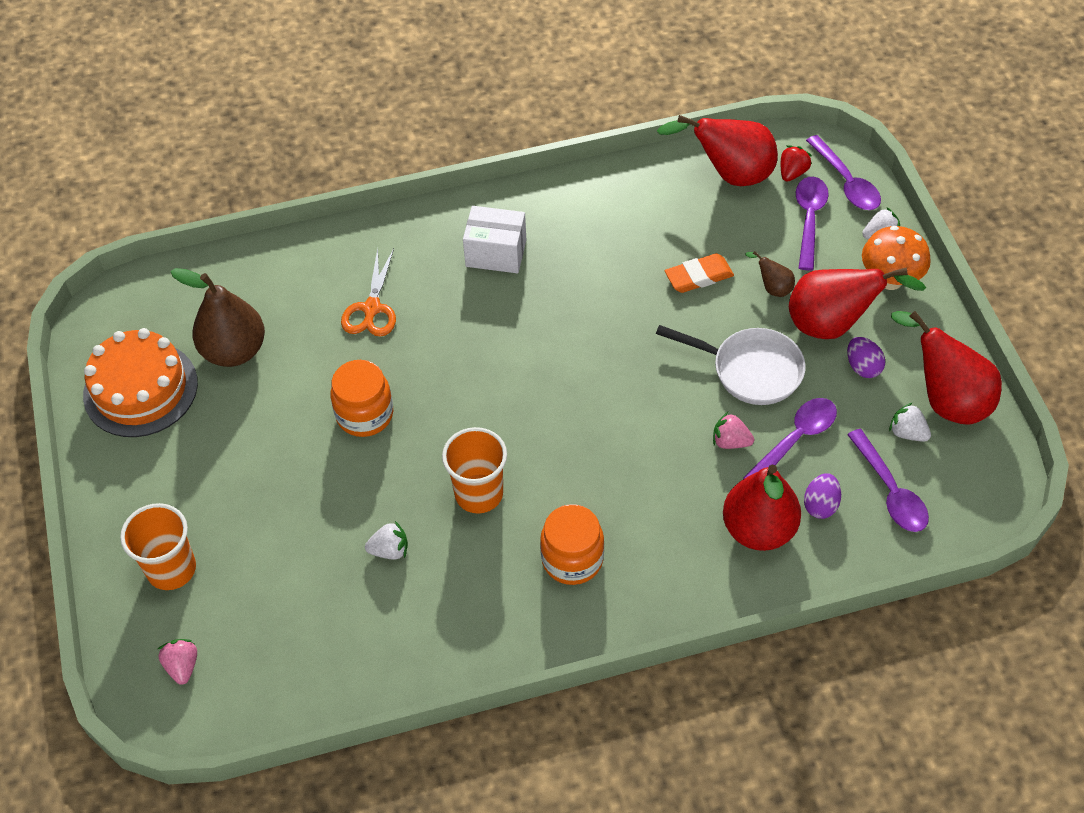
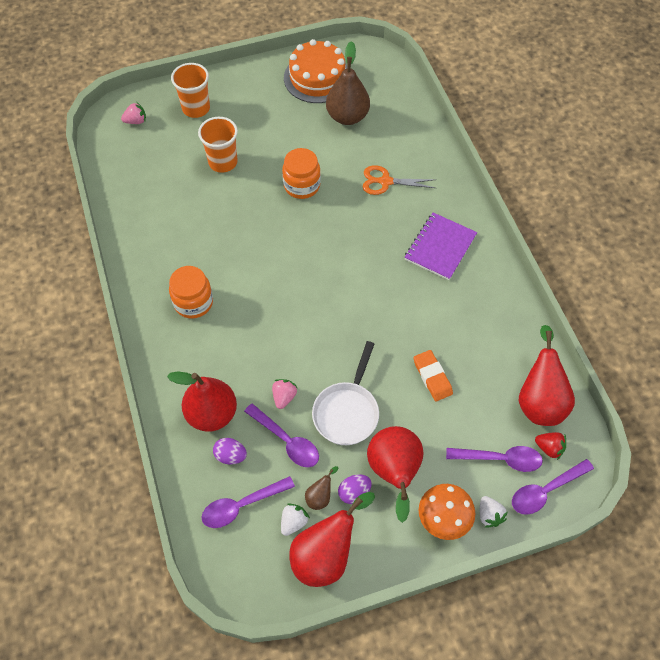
camera: 85 degrees right, 5 degrees up
white strawberry [365,521,408,559] -> none
orange cup [442,427,507,514] -> orange cup moved to [198,117,238,173]
white box [463,206,526,273] -> purple notebook [405,213,477,280]
brown pear [745,251,795,297] -> brown pear moved to [305,466,339,510]

